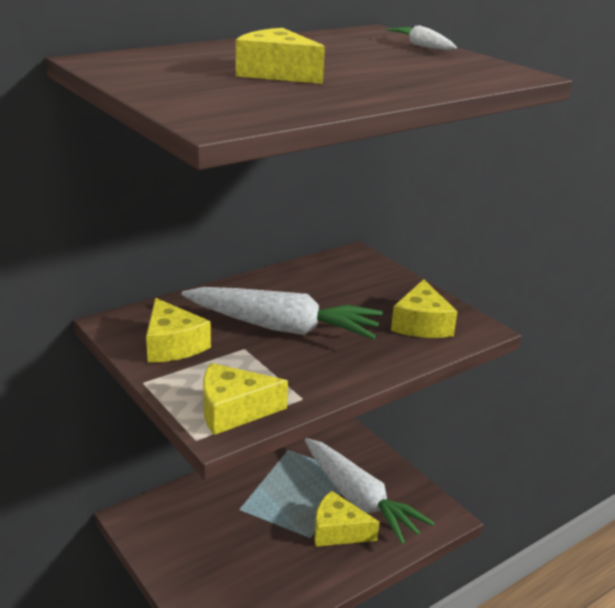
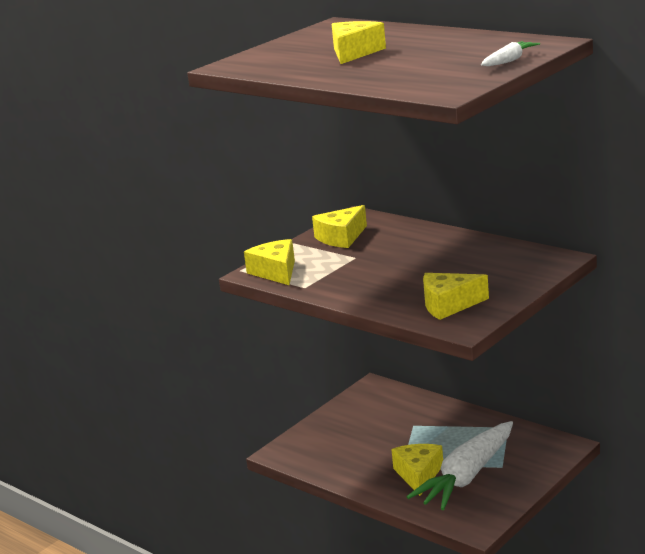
camera: 80 degrees right, 5 degrees down
white carrot [182,287,383,340] -> none

